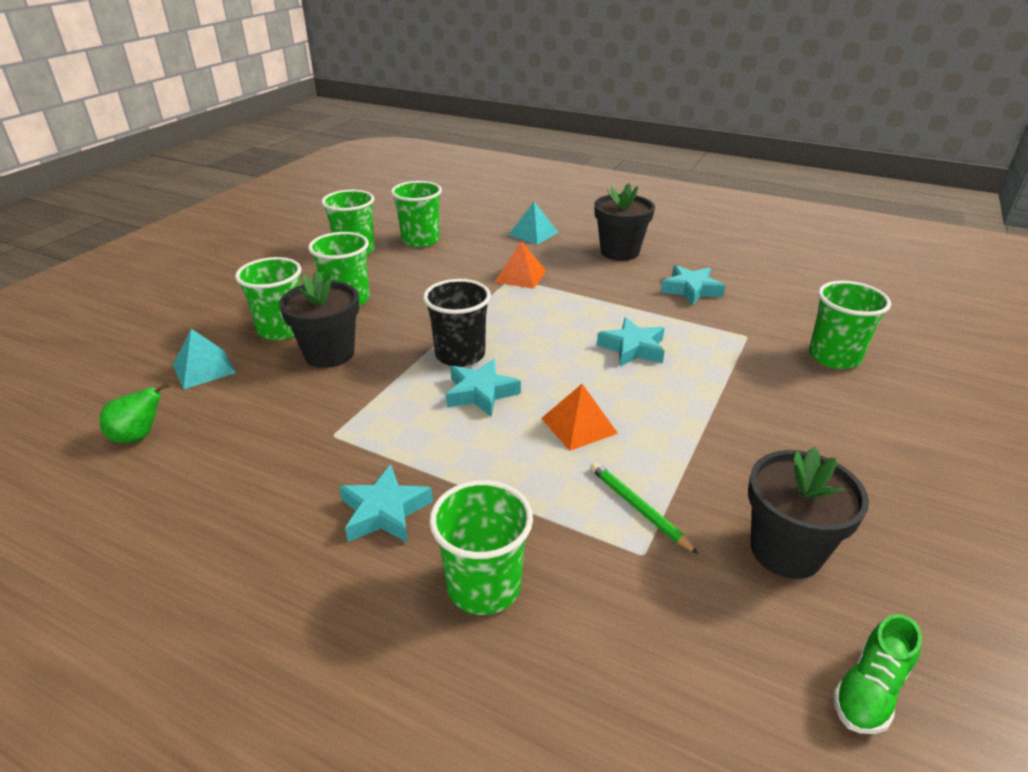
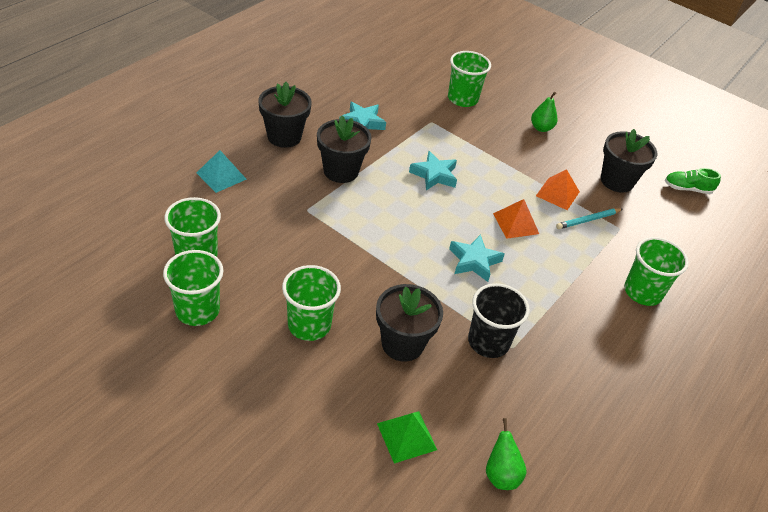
camera: 85 degrees left, 10 degrees up
turquoise pyramid [173,329,236,389] -> green pyramid [377,411,437,464]
green cup [235,257,301,340] -> none
turquoise star [339,464,433,543] -> none
black cup [423,279,491,367] -> black cup moved to [468,283,530,358]
orange pyramid [495,241,546,289] -> orange pyramid moved to [536,169,580,210]
green pencil [590,462,699,554] -> turquoise pencil [556,208,623,229]
green shoe [833,614,922,734] -> green shoe turned 135 degrees clockwise [665,168,721,194]
none -> black flower pot [317,116,372,183]
none -> green pear [531,92,558,132]

